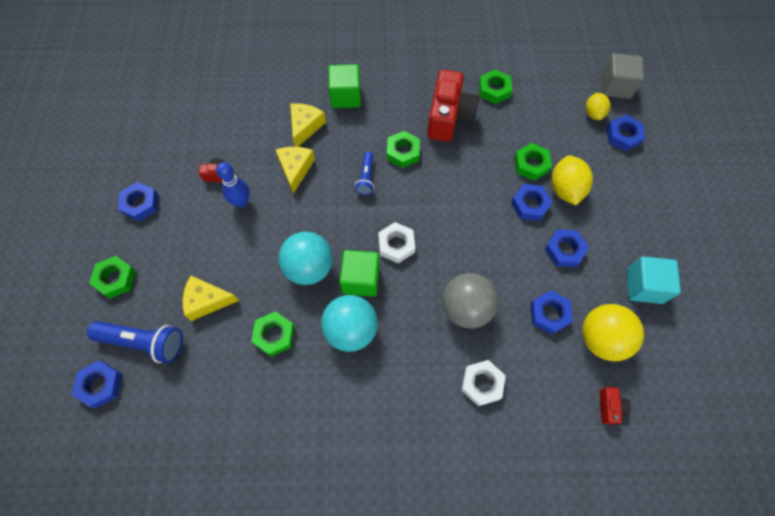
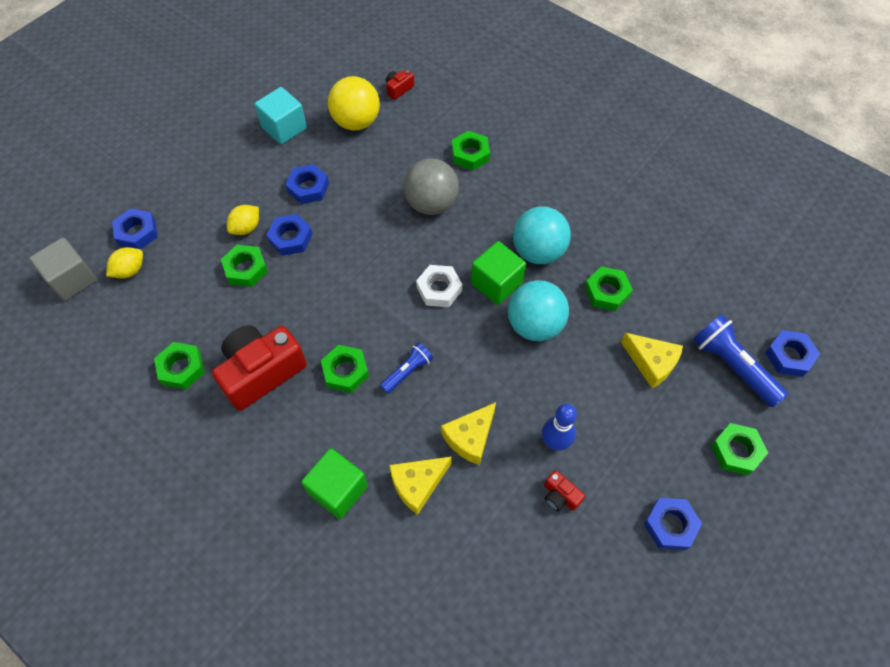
camera: 140 degrees left, 5 degrees down
white nut [461,360,506,406] -> green nut [452,131,490,170]
blue nut [530,290,573,335] -> none
yellow lemon [551,155,593,205] -> yellow lemon [227,205,259,235], size x0.64

